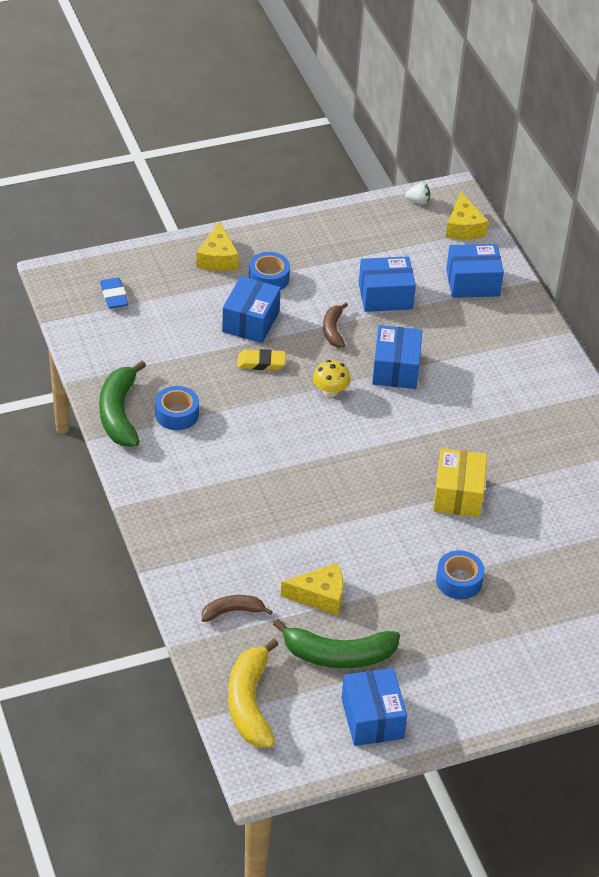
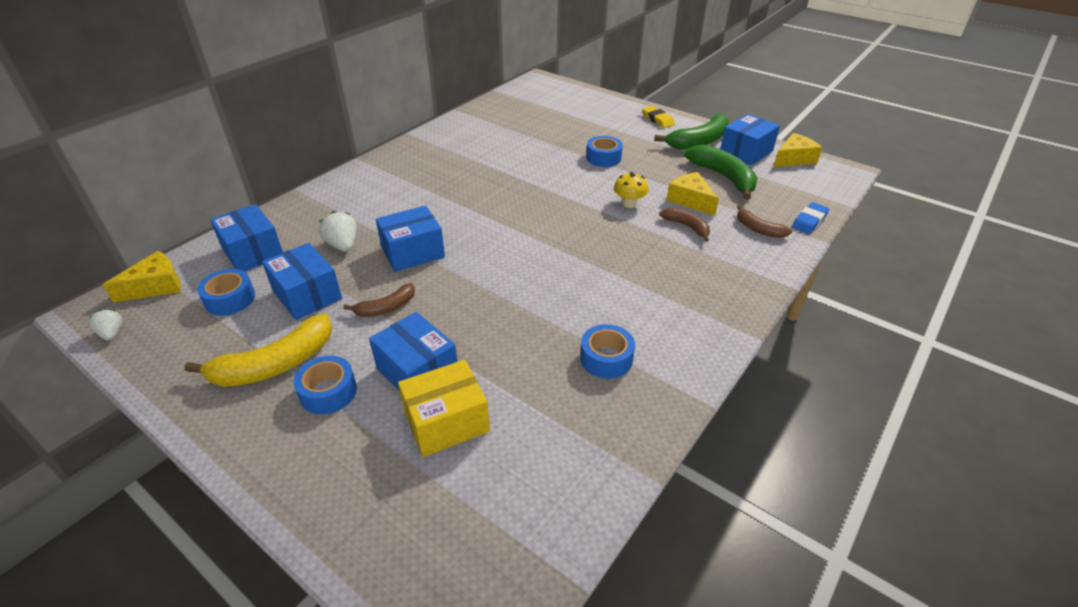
camera: 120 degrees left, 5 degrees down
green banana [99,361,146,447] -> green banana moved to [654,113,729,150]
blue eraser [100,278,128,309] -> blue eraser moved to [792,202,829,234]
yellow cheese [196,221,239,271] -> yellow cheese moved to [774,133,823,167]
blue box [222,276,281,343] -> blue box turned 60 degrees clockwise [369,312,457,391]
yellow banana [228,639,279,747] -> yellow banana moved to [185,314,332,387]
yellow eraser [237,349,286,370] -> yellow eraser moved to [642,106,675,128]
yellow mushroom [313,360,351,397] -> yellow mushroom moved to [614,172,649,208]
yellow box [433,448,487,517] -> yellow box moved to [398,360,490,457]
none -> blue tape [197,269,255,316]
none -> white strawberry [319,211,357,252]
none -> brown banana [659,208,710,242]

